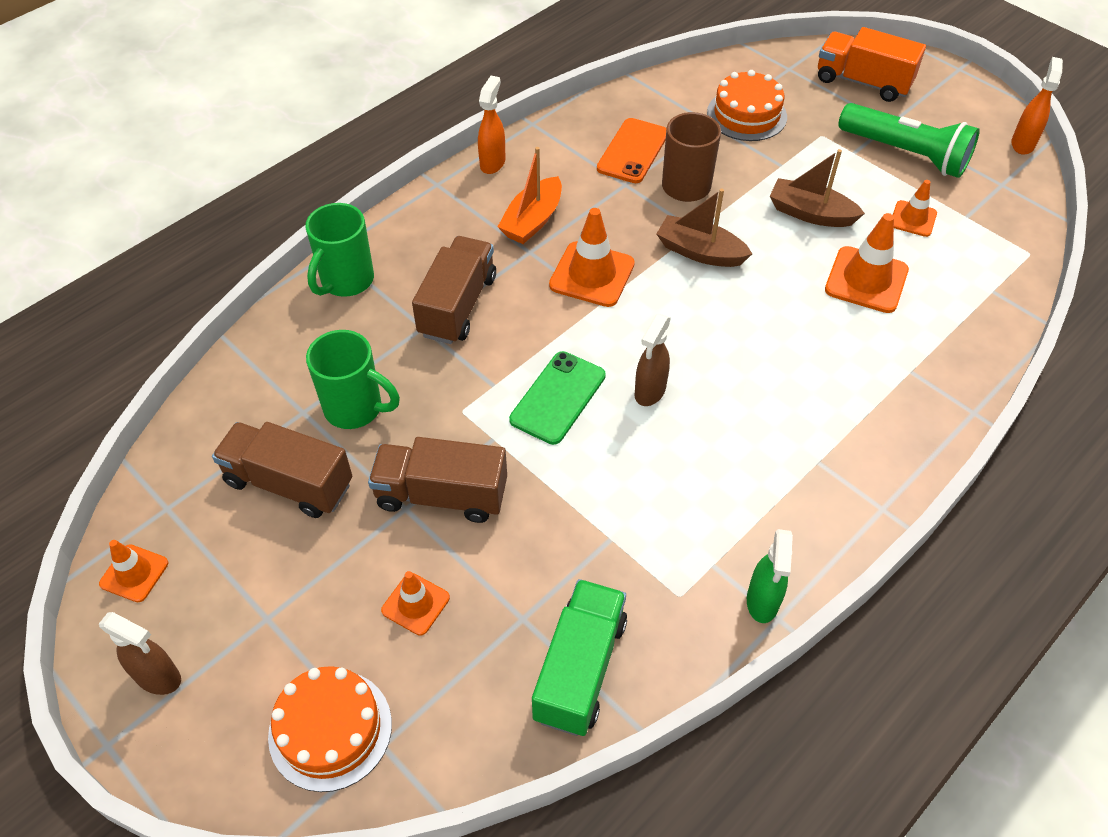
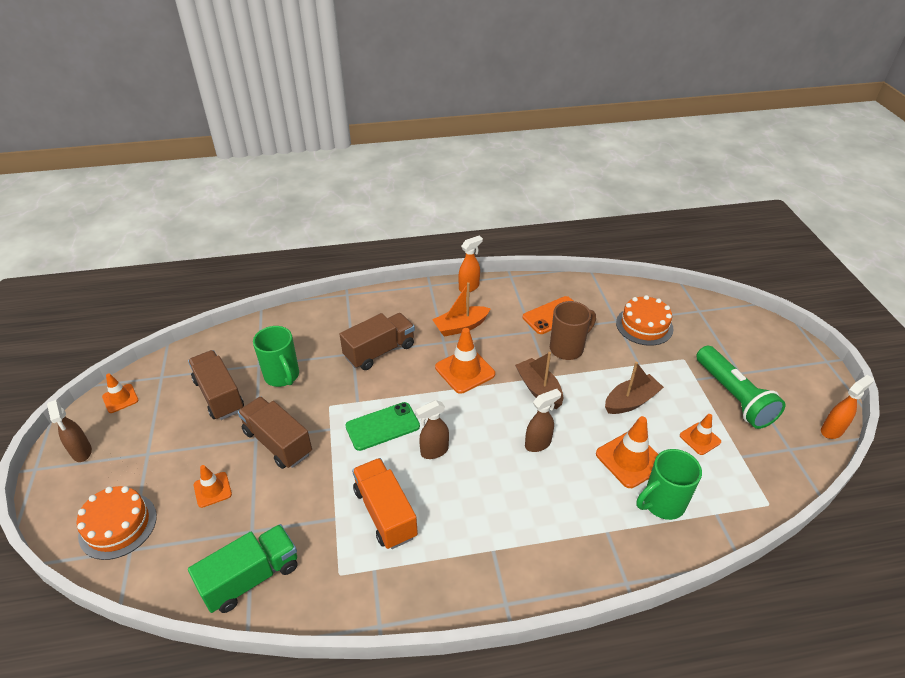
camera: 35 degrees right, 10 degrees down
green mug [305,203,374,297] -> green mug moved to [636,449,702,520]
green spray bottle [747,529,793,623] -> none
brown boat [770,149,865,227] -> brown boat turned 90 degrees clockwise [605,362,664,414]
orange truck [818,27,926,102] -> orange truck moved to [352,458,418,549]
none -> brown spray bottle [525,389,561,452]

